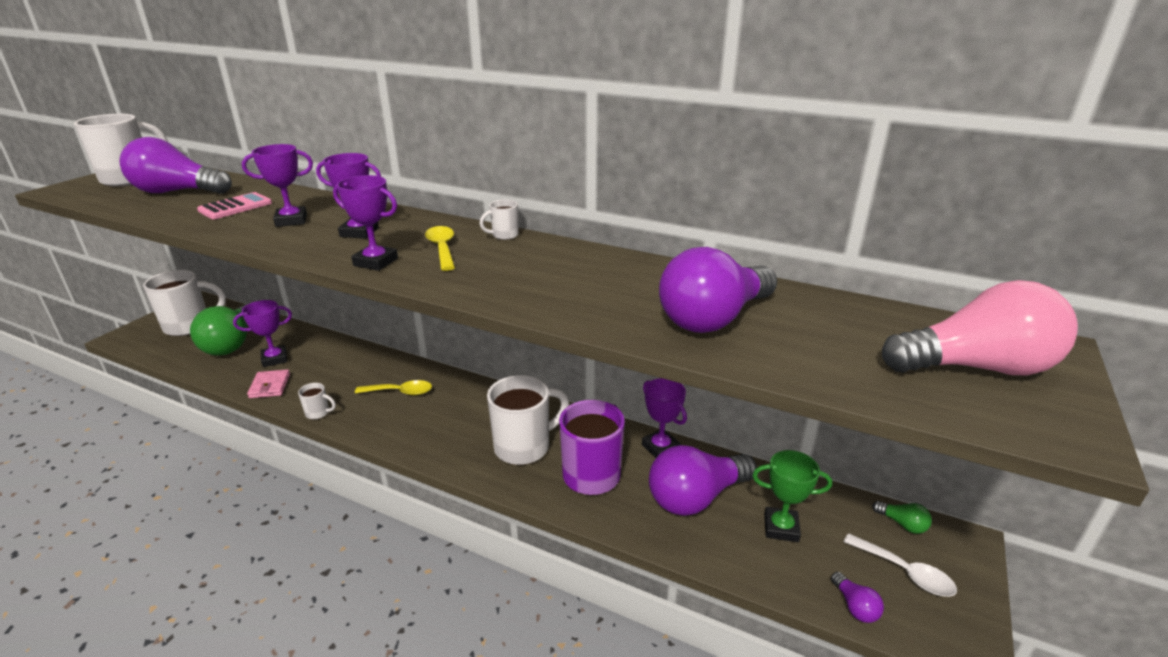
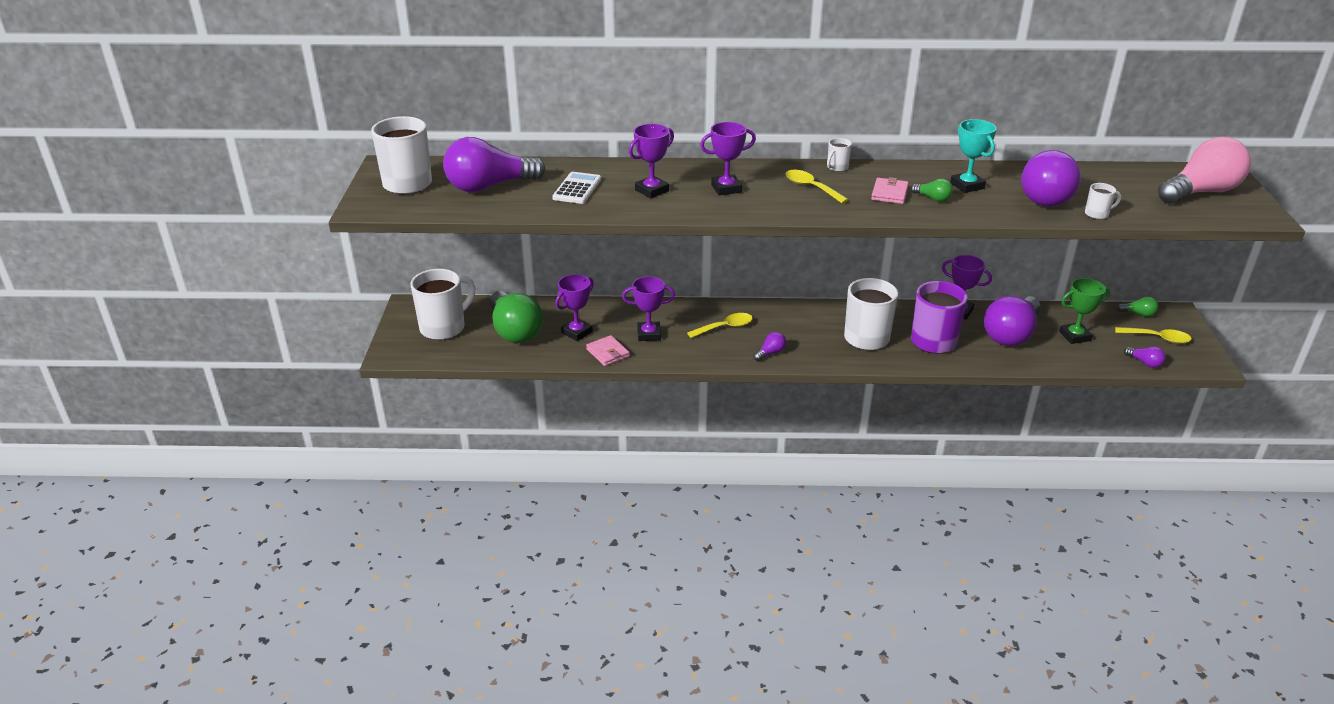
camera: 25 degrees left, 5 degrees up
pink calculator [197,192,272,219] -> white calculator [552,172,601,204]
white mug [298,383,336,420] -> white mug moved to [1085,183,1121,219]
purple trophy [333,175,398,271] -> purple trophy moved to [622,276,675,341]
white spoon [844,534,957,597] -> yellow spoon [1115,327,1192,344]
none -> purple light bulb [754,332,786,361]
none -> pink wallet [871,177,909,204]
none -> green light bulb [911,179,953,202]
none -> turquoise trophy [950,119,997,193]

